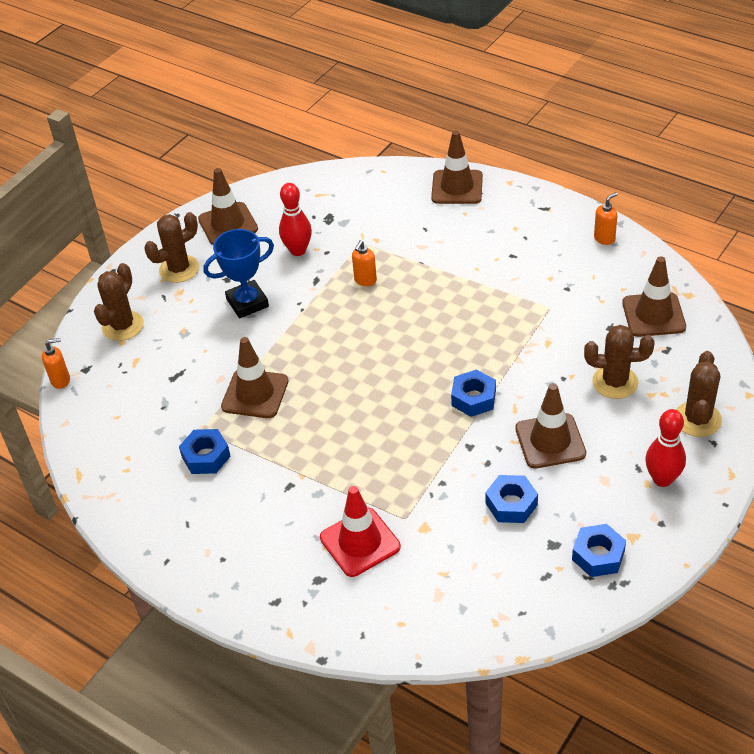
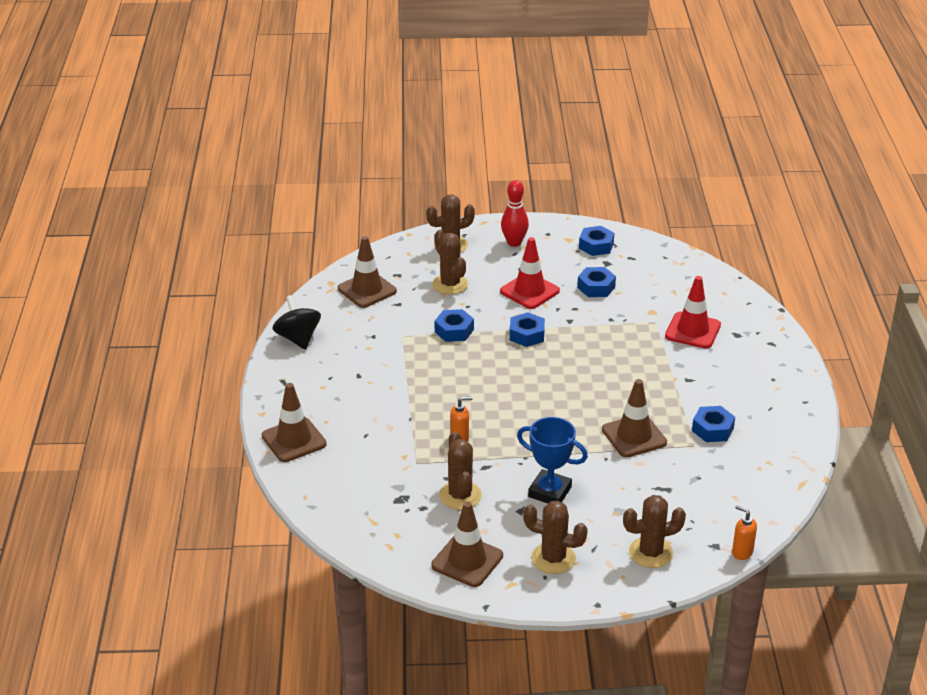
camera: 130 degrees left, 10 degrees down
red bowling pin [279,183,312,256] -> brown cactus [439,431,482,510]
brown traffic cone [515,383,586,468] -> red traffic cone [500,237,560,309]
orange soap dispenser [594,192,618,245] -> black spinning top [273,295,321,350]
none -> blue nut [435,309,474,342]

